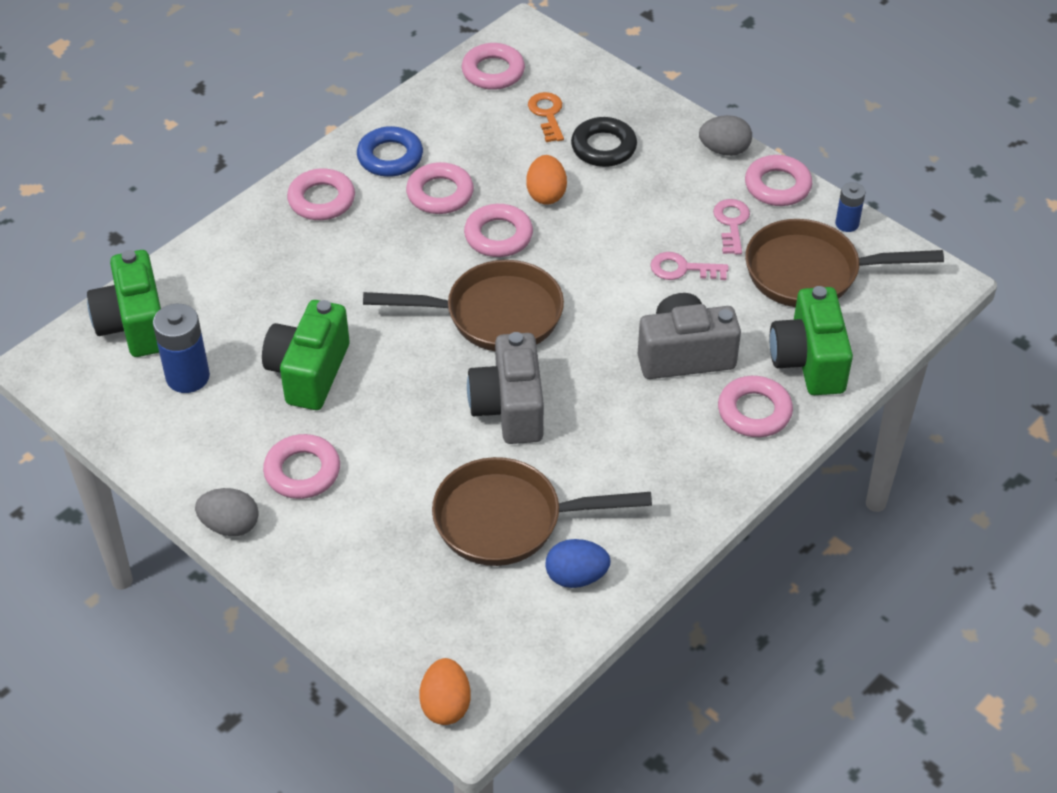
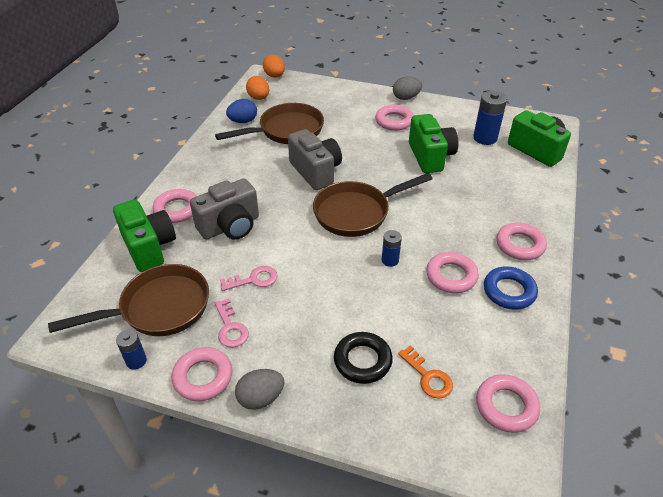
camera: 155 degrees right, 5 degrees down
pink ring [464,204,533,257] -> blue battery [382,230,402,267]
orange egg [526,155,567,205] -> orange egg moved to [246,76,269,100]

